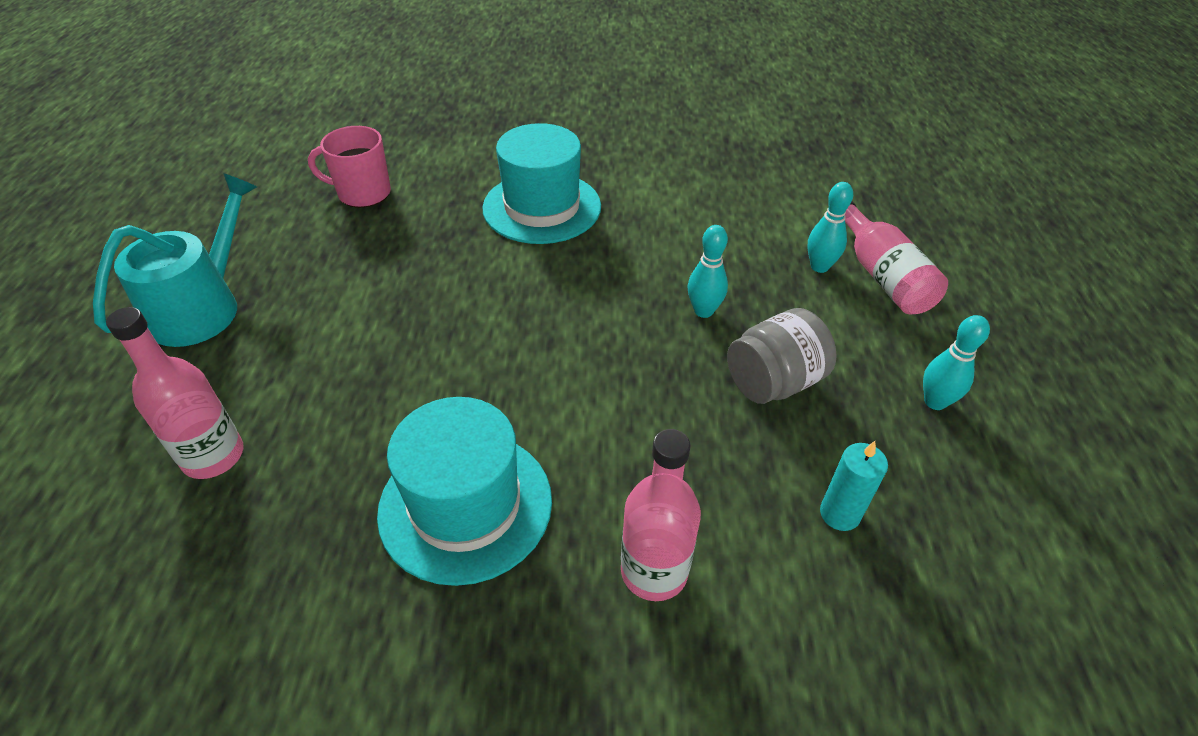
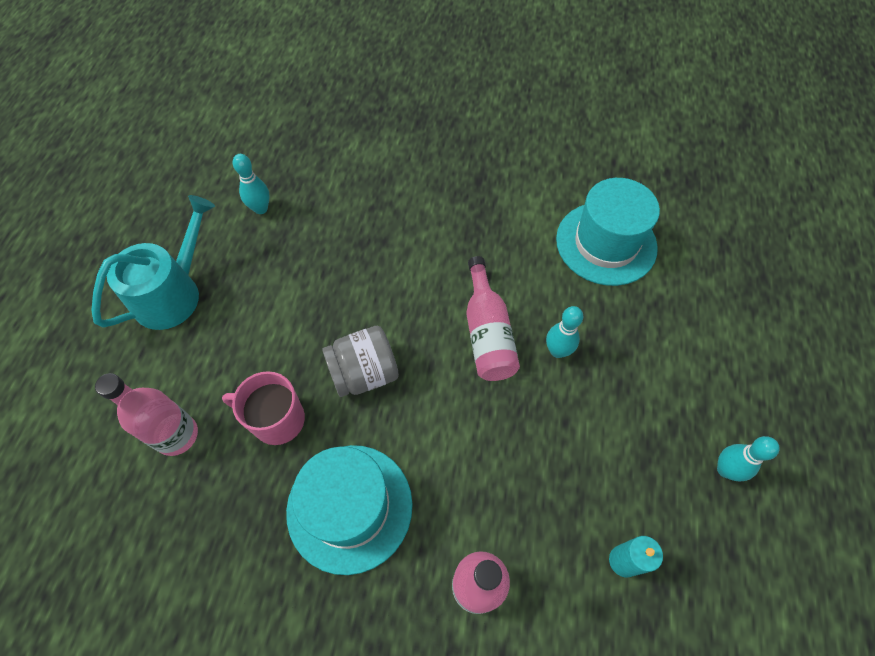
camera: 10 degrees right, 15 degrees up
pink mug [308,126,391,208] -> pink mug moved to [222,371,305,445]
turquoise hat [482,123,601,244] -> turquoise hat moved to [556,178,660,286]
grey jar [727,308,836,404] -> grey jar moved to [322,326,399,397]
turquoise bowling pin [807,182,853,273] -> turquoise bowling pin moved to [233,154,270,214]
pink bottle [845,201,948,314] -> pink bottle moved to [466,256,520,381]

